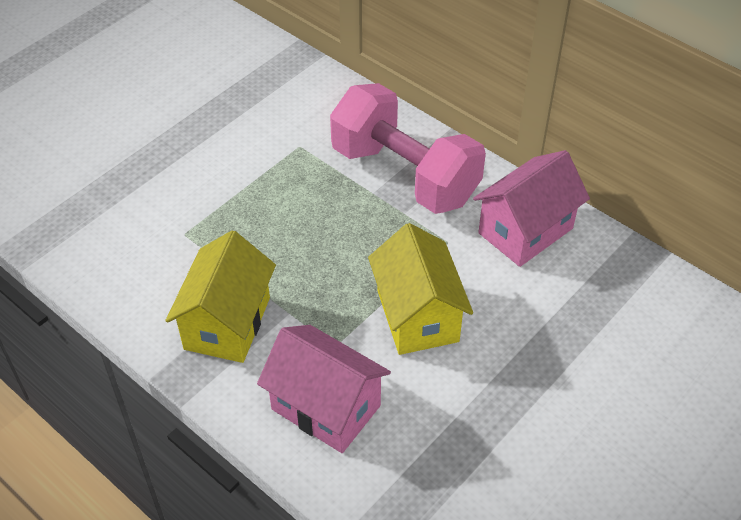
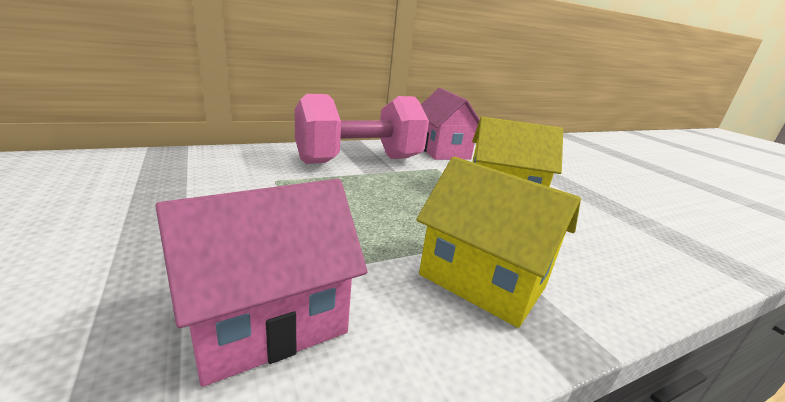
camera: 70 degrees left, 25 degrees down
pink house [257,325,391,453] -> pink house moved to [156,179,367,387]

